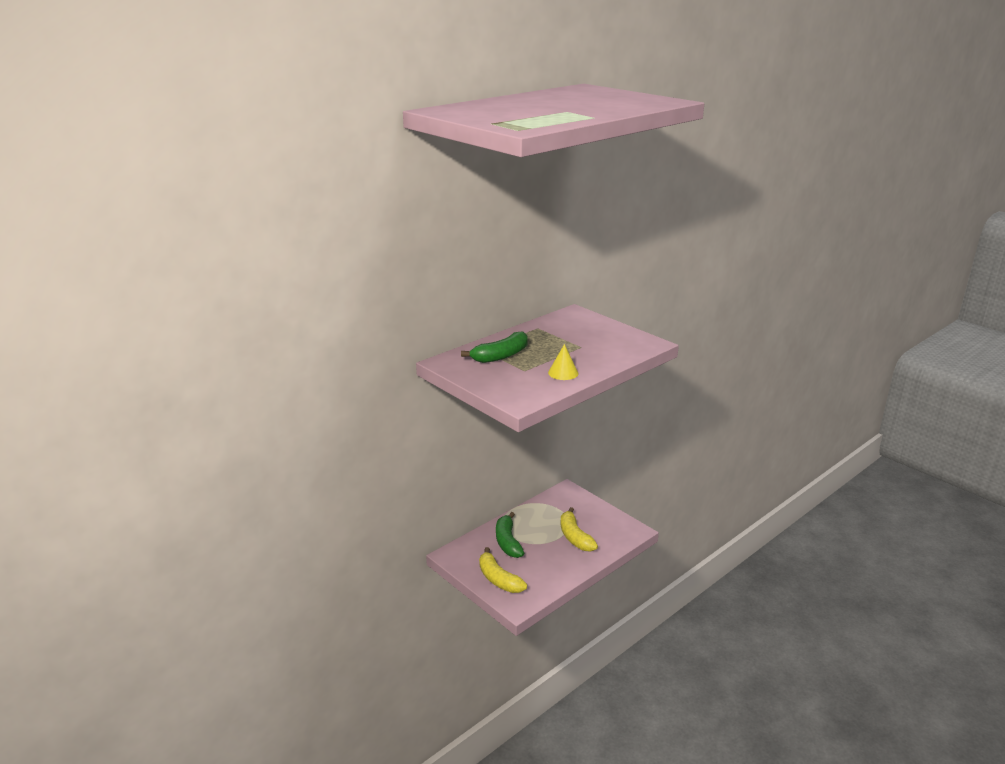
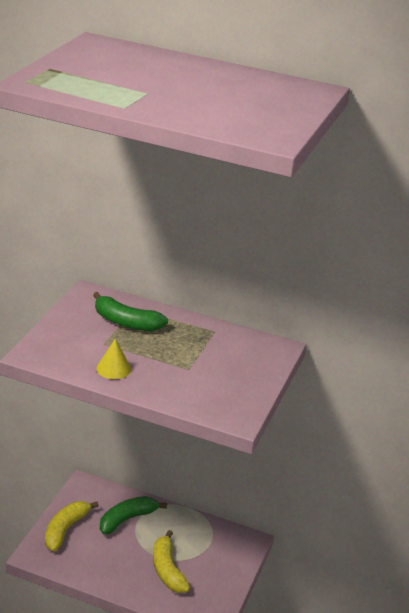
camera: 60 degrees right, 5 degrees up
yellow banana [561,507,598,552] -> yellow banana turned 60 degrees counterclockwise [153,530,190,593]

